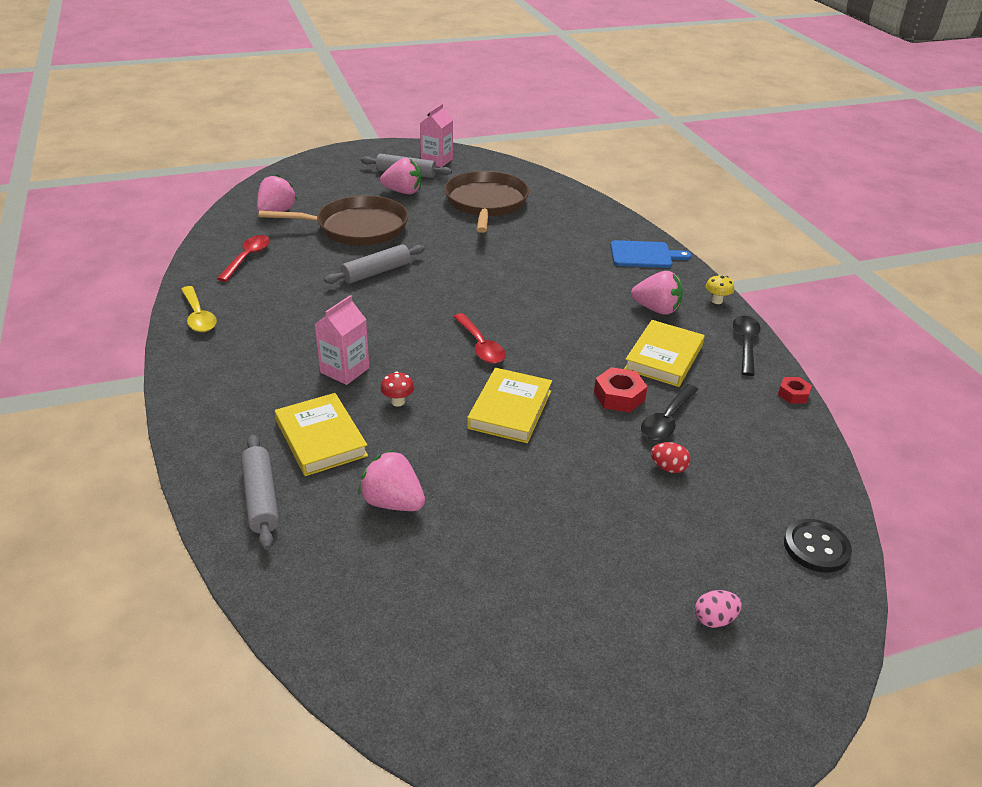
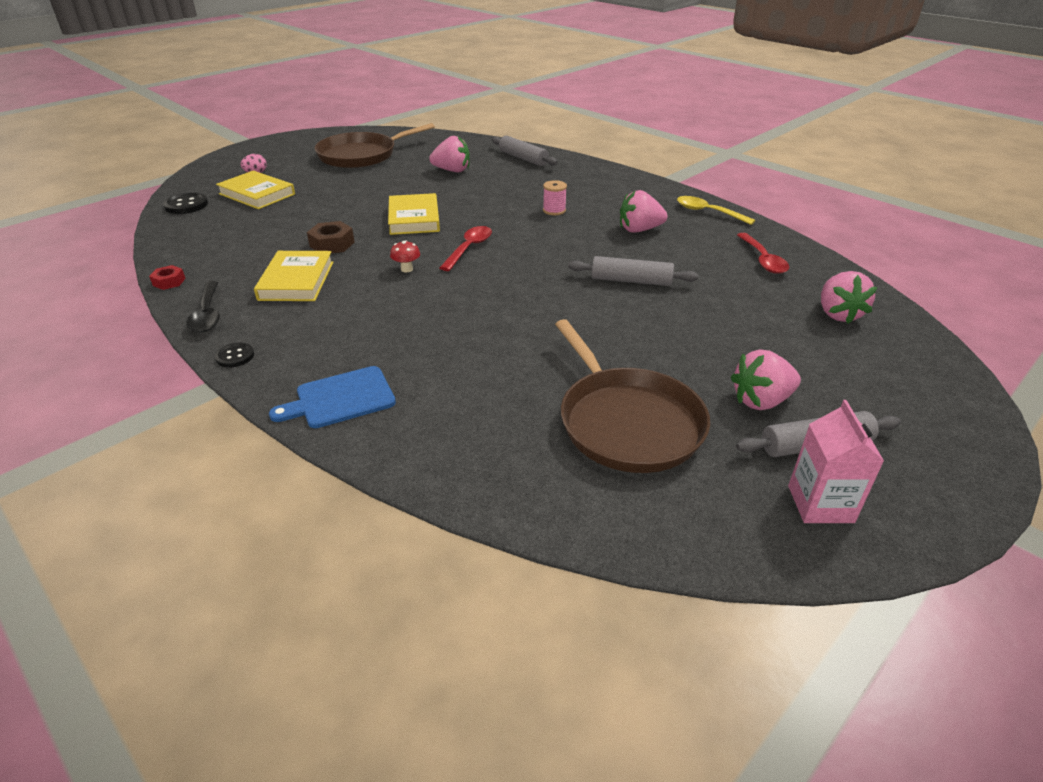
camera: 155 degrees right, 0 degrees up
brown pan [259,195,408,245] -> brown pan moved to [314,123,435,168]
yellow book [275,393,368,476] -> yellow book moved to [216,170,295,209]
pink carton [315,295,370,385] -> pink spool [543,180,567,215]
grey rolling pin [324,244,425,284] -> grey rolling pin turned 75 degrees clockwise [568,256,698,286]
red mushroom [381,371,414,406] -> red mushroom moved to [390,240,420,272]
red spoon [453,313,506,364] -> red spoon turned 75 degrees clockwise [440,226,492,271]
red nut [594,367,648,413] -> brown nut [307,221,354,253]
pink strawberry [631,271,683,315] -> pink strawberry moved to [620,190,668,233]
black spoon [641,384,699,440] -> none
red egg [651,442,691,473] -> none
yellow mushroom [706,275,734,304] -> black button [215,343,254,367]

